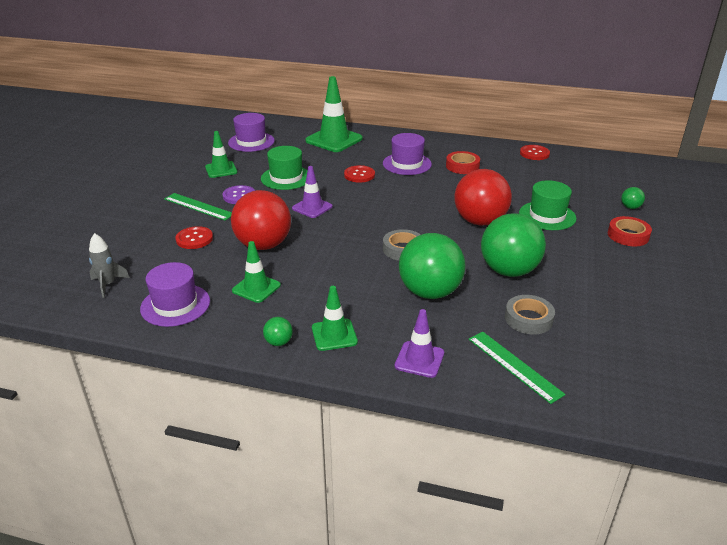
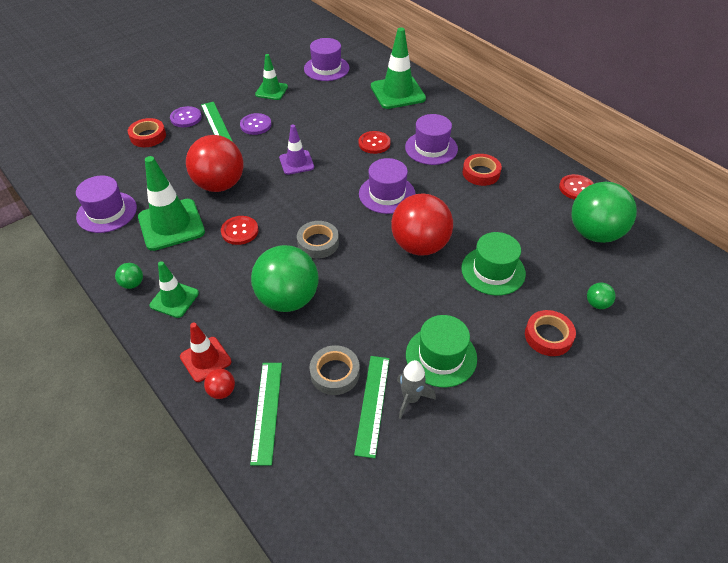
camera: 35 degrees right, 15 degrees up
grey rocket [89,233,130,298] -> grey rocket moved to [397,360,436,419]
red button [176,226,213,249] -> red button moved to [221,216,259,245]
green traffic cone [232,241,281,303] -> green traffic cone [138,156,205,251], size x1.70
green hat [261,146,308,190] -> green hat moved to [406,315,477,387]
purple traffic cone [395,309,444,378] -> red traffic cone [180,323,231,382]
green ball [481,214,546,277] -> green ball moved to [571,182,637,243]
none -> red tape [128,118,166,147]
none -> purple button [170,106,202,127]
none -> red ball [204,369,235,399]
none -> green ruler [354,356,390,458]
none -> purple hat [359,158,416,214]

